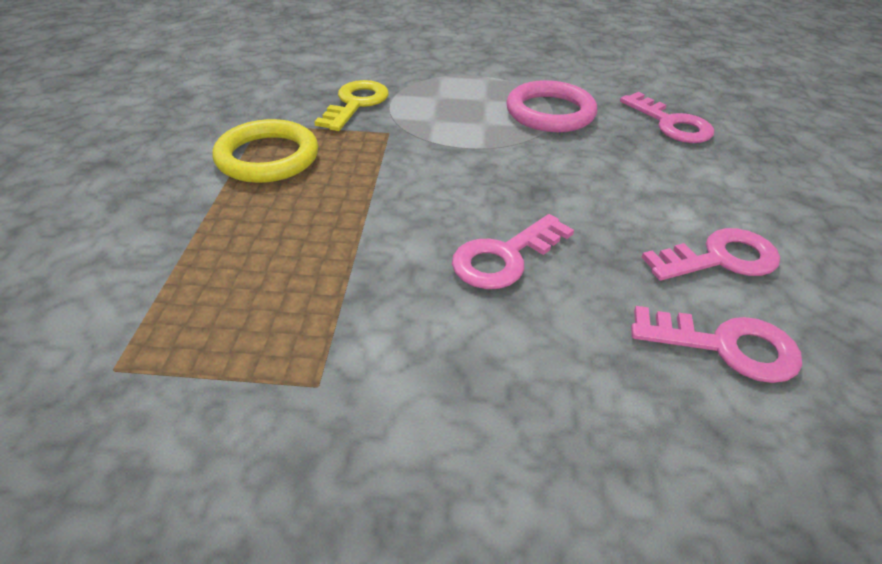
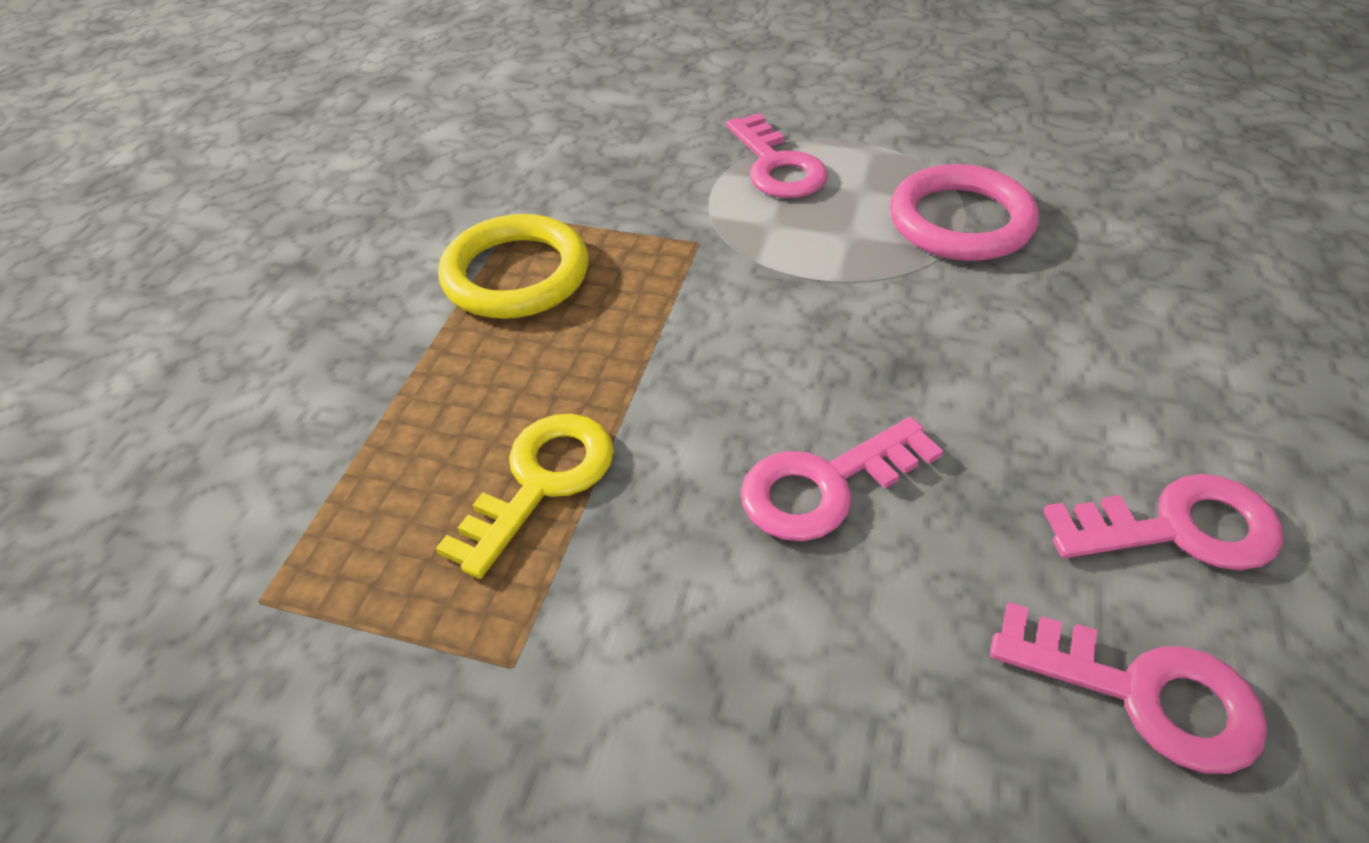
camera: 15 degrees right, 5 degrees up
yellow key [314,80,389,131] -> yellow key moved to [436,414,614,579]
pink key [620,92,714,143] -> pink key moved to [726,113,828,198]

